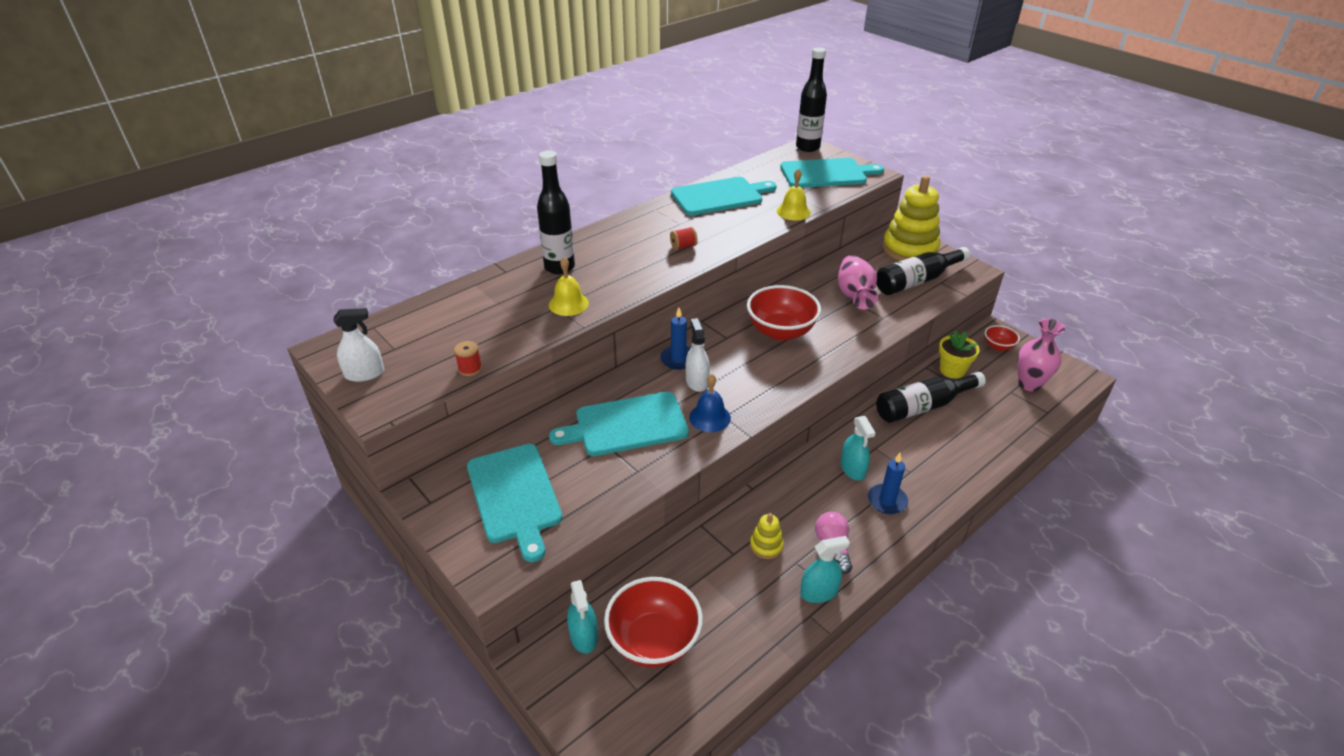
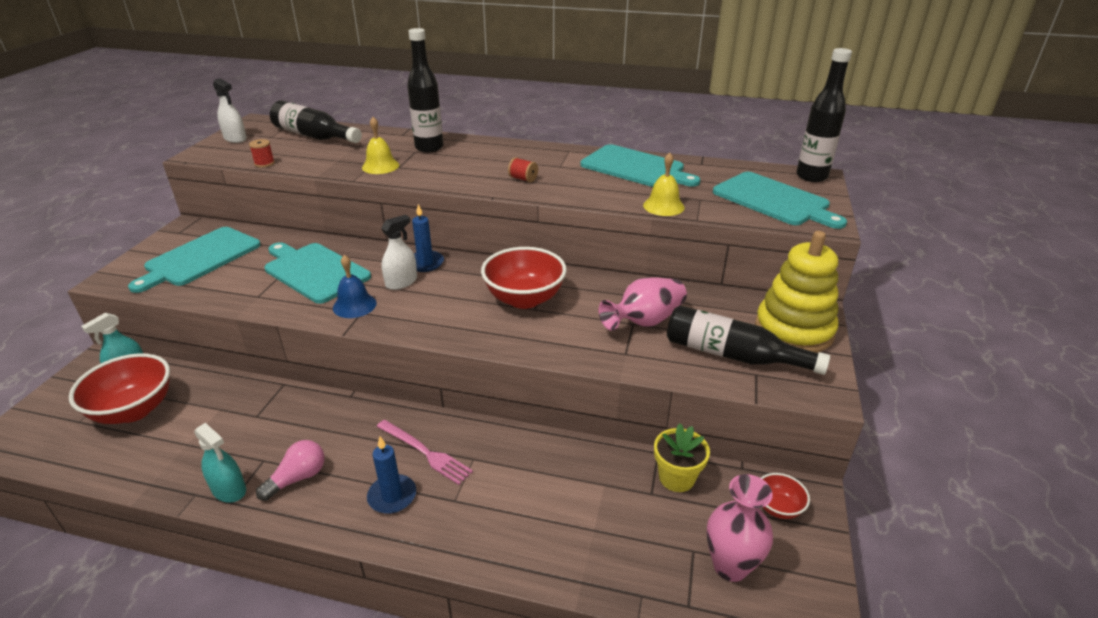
camera: 55 degrees right, 5 degrees down
yellow stacking toy [750,513,784,559] -> none
turquoise spray bottle [841,416,875,480] -> pink fork [377,420,473,485]
black bottle [876,372,986,423] -> black bottle moved to [270,100,362,143]

